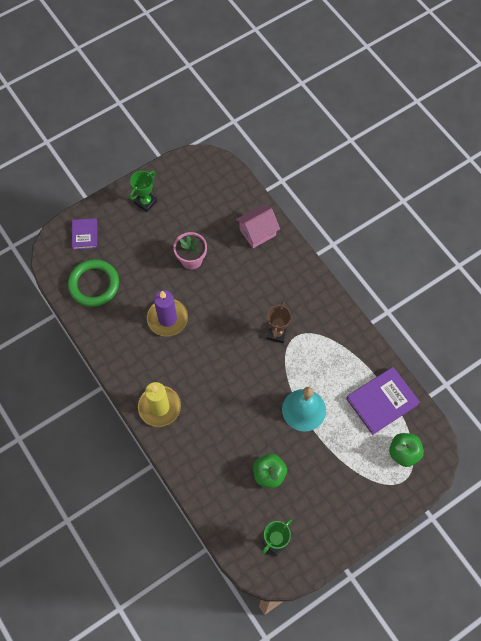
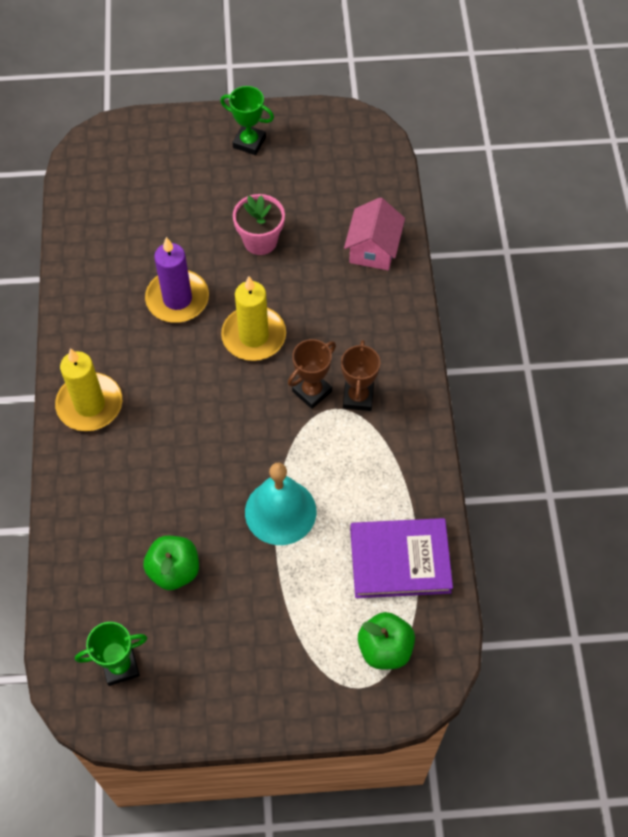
camera: 30 degrees right, 5 degrees down
green ring [68,259,119,307] -> none
purple book [72,218,97,250] -> none
green trophy [130,171,157,212] -> green trophy turned 45 degrees clockwise [220,86,274,155]
pink house [236,205,280,248] -> pink house turned 75 degrees counterclockwise [344,197,405,270]
none -> yellow candle [221,276,286,361]
none -> brown trophy [341,340,380,411]

